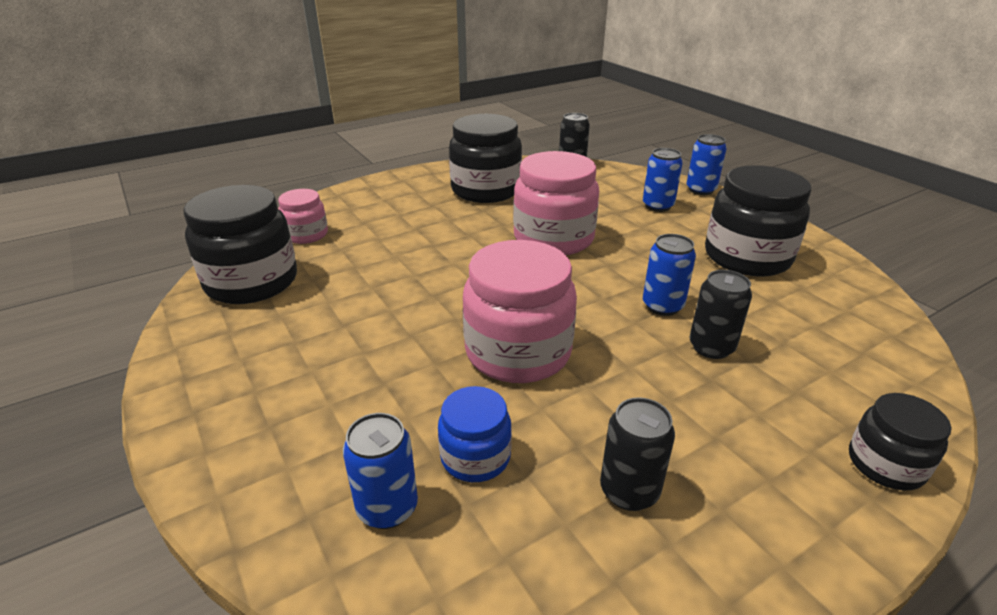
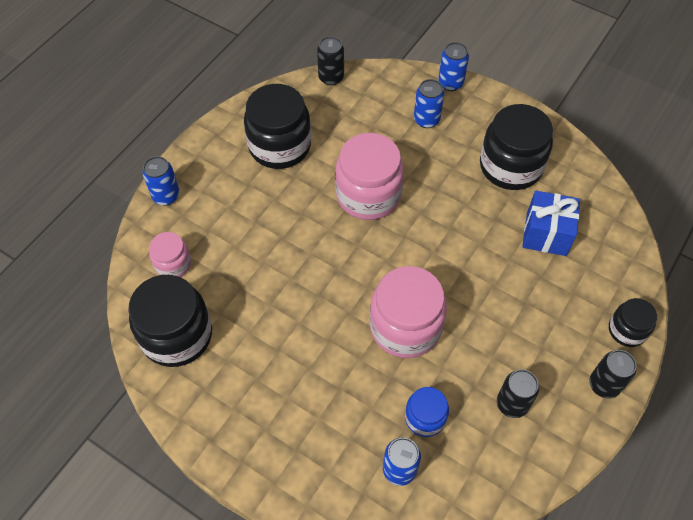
camera: 25 degrees left, 25 degrees up
blue can [643,234,696,316] -> blue can moved to [142,156,180,205]
black can [690,270,752,359] -> black can moved to [589,350,636,399]
none -> blue gift [522,191,580,256]

